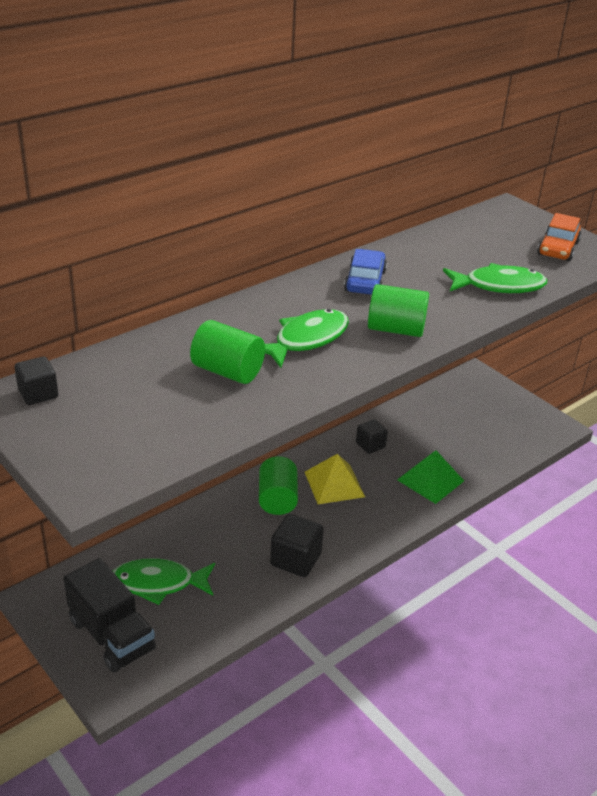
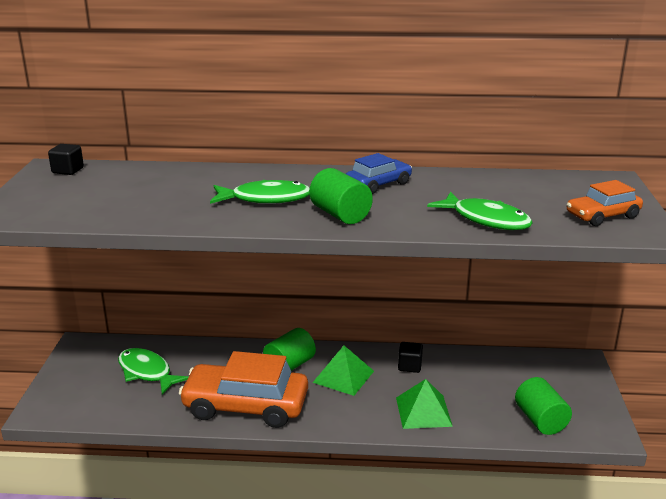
camera: 45 degrees right, 10 degrees down
black truck [64,558,156,673] -> none
green cylinder [190,320,265,384] -> green cylinder moved to [515,377,572,435]
black cube [270,514,324,577] -> orange car [179,351,308,428]
yellow pyramid [305,454,365,504] -> green pyramid [313,346,374,396]

